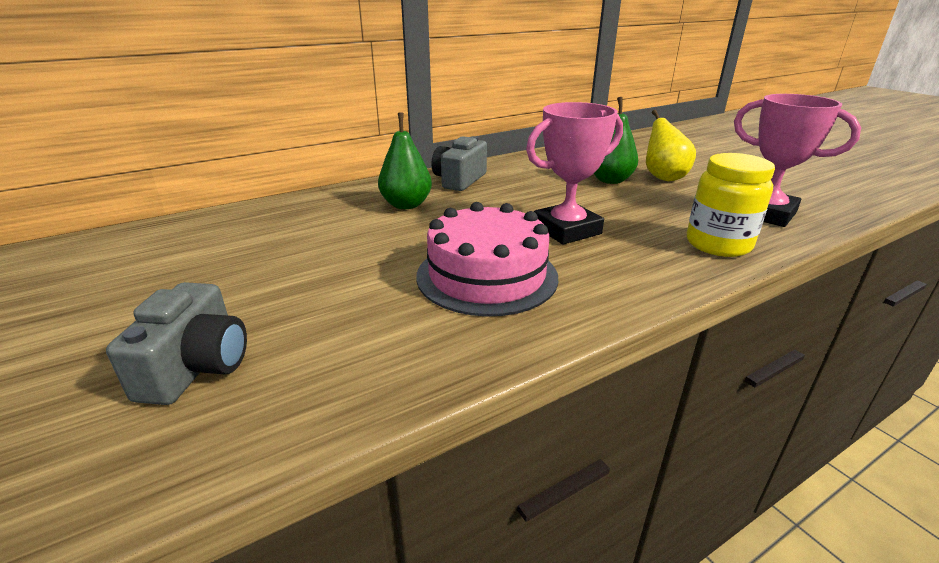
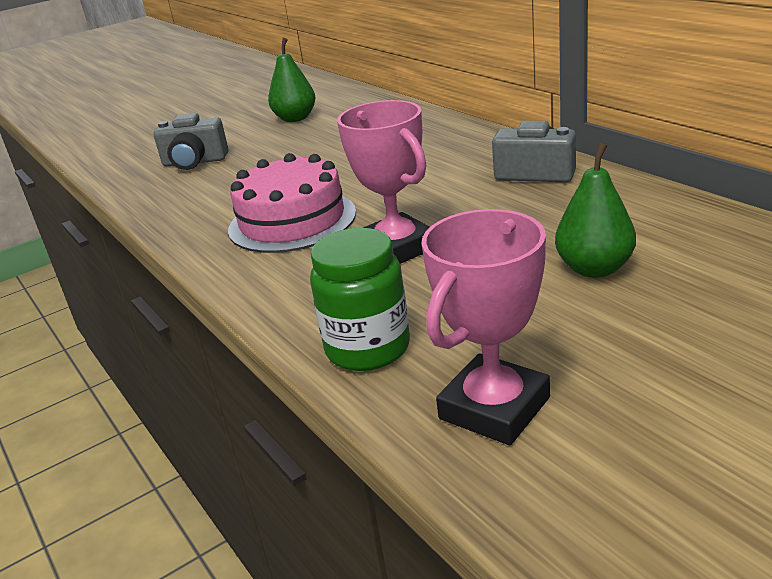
camera: 90 degrees right, 0 degrees up
green pear [378,112,432,209] -> green pear moved to [268,38,316,122]
yellow pear [646,110,696,181] -> none
yellow jar [687,153,775,257] -> green jar [310,228,410,371]

